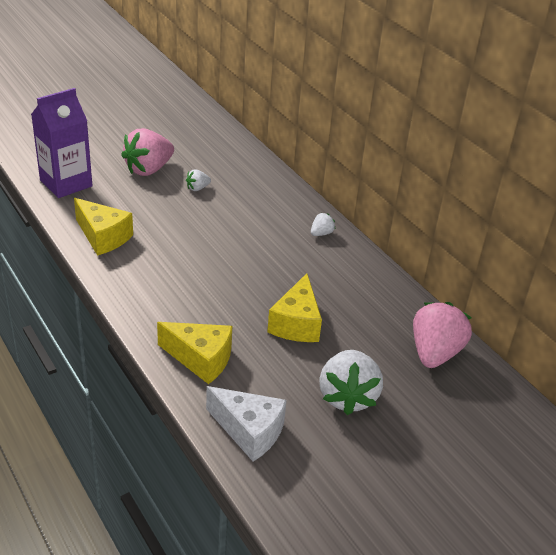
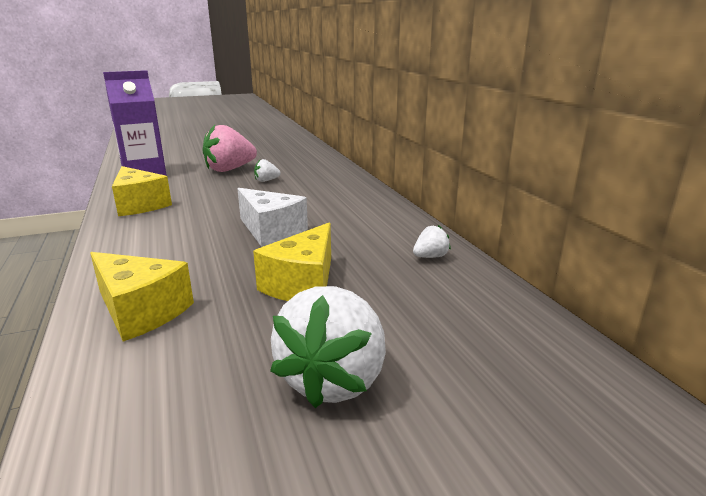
camera: 15 degrees right, 15 degrees down
white cheese [206,386,287,461] -> white cheese moved to [237,188,308,247]
white strawberry [311,213,335,236] -> white strawberry moved to [413,225,451,258]
pink strawberry [413,302,472,368] -> none

